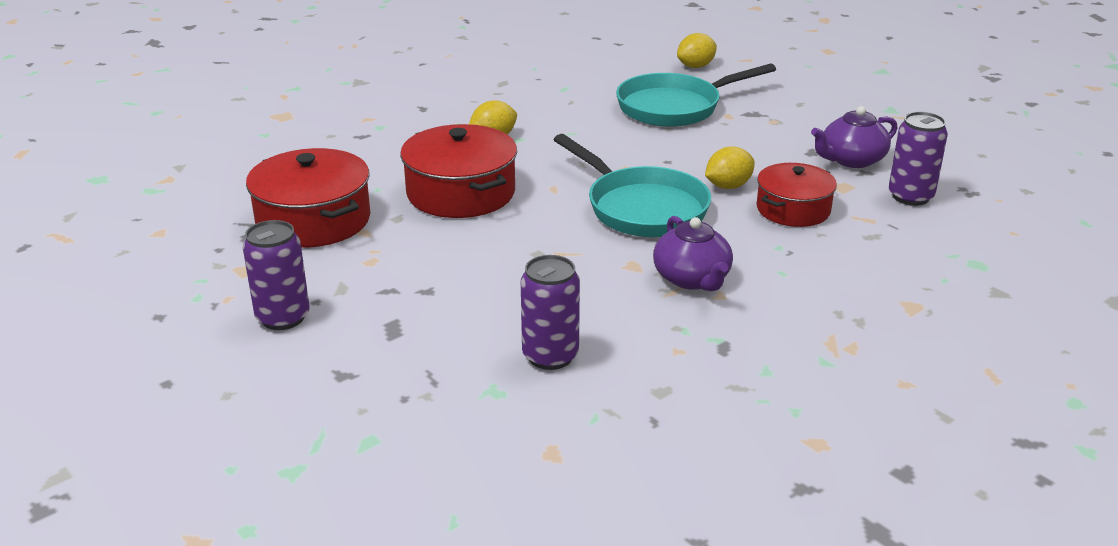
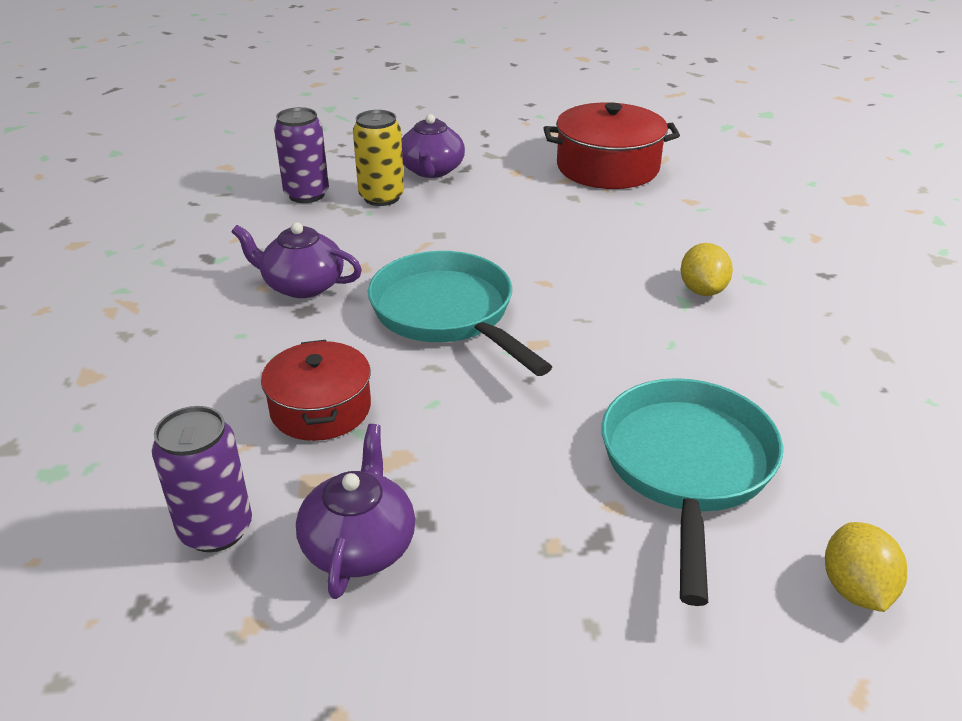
camera: 125 degrees right, 5 degrees up
purple can [243,220,310,330] -> none
red pot [400,124,517,218] -> none
turquoise pan [553,134,711,237] -> turquoise pan turned 60 degrees clockwise [368,251,552,376]
yellow lemon [705,147,755,189] -> none
none -> yellow can [353,110,404,206]
none -> purple teapot [401,114,465,178]

